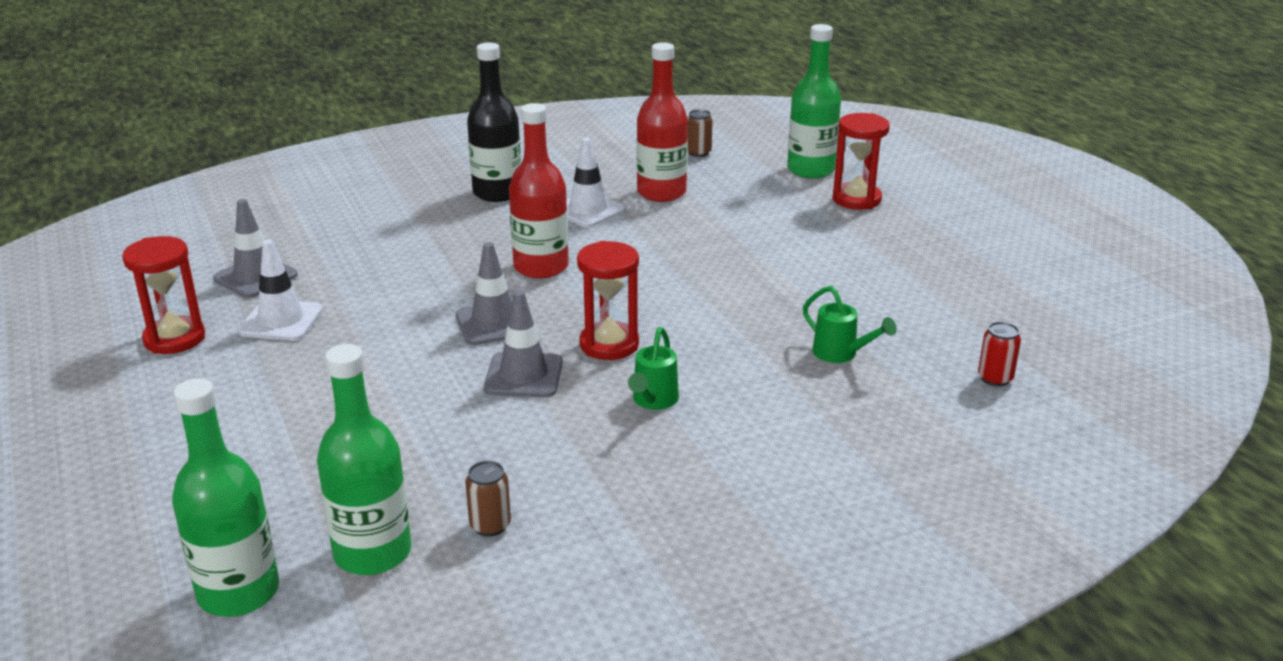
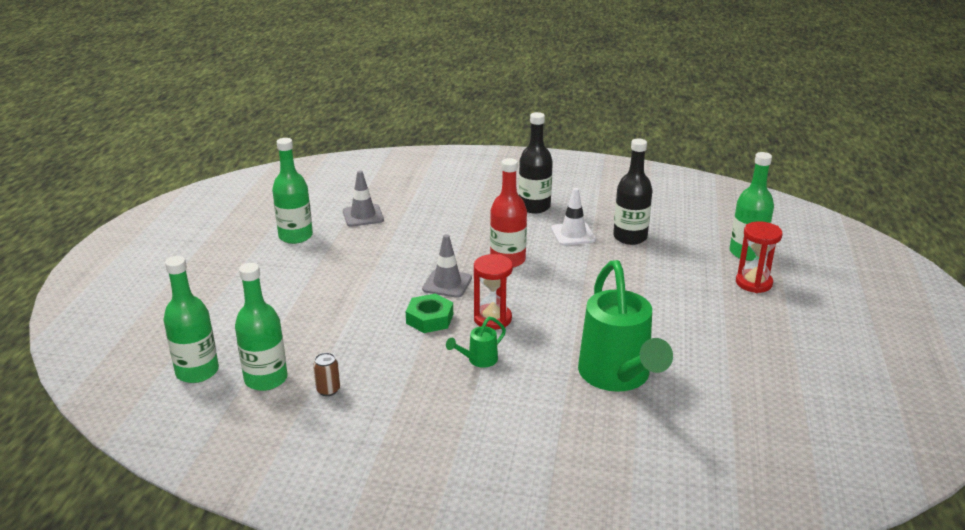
camera: 35 degrees right, 0 degrees up
red hourglass [122,236,205,354] -> green bottle [272,138,313,244]
white traffic cone [238,240,323,341] -> none
grey traffic cone [484,290,563,397] -> green nut [406,294,453,333]
red bottle [637,42,688,202] -> black bottle [613,139,652,245]
brown can [688,109,713,157] -> none
green watering can [803,286,897,363] -> green watering can [578,260,673,392], size x2.40
red can [978,322,1021,387] -> none

